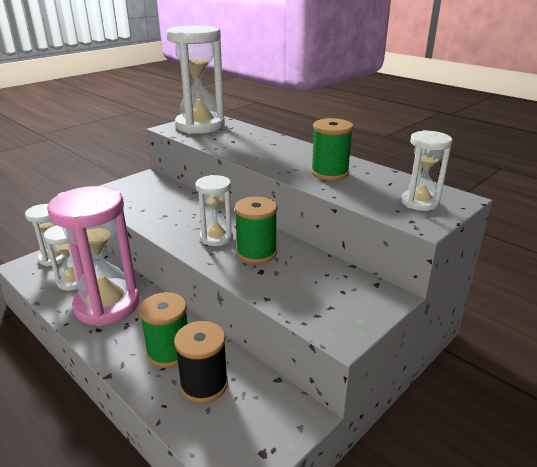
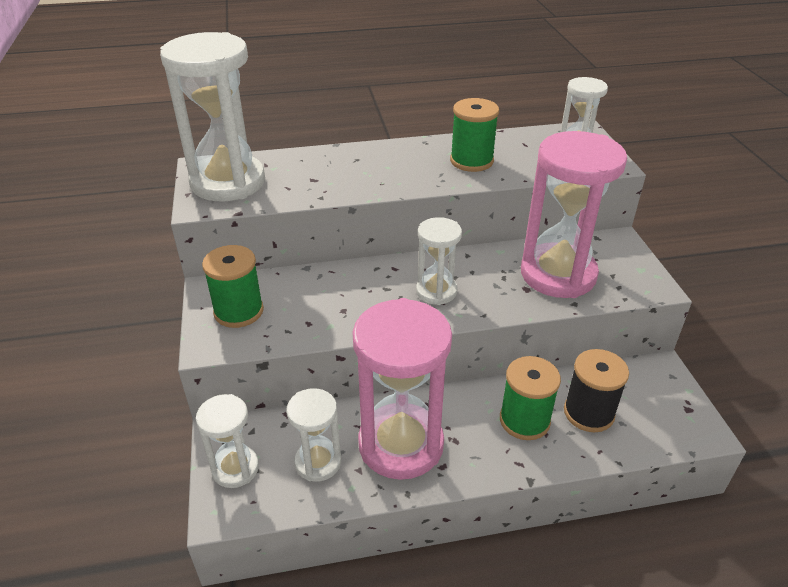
camera: 55 degrees left, 10 degrees up
green spool [235,196,278,264] -> green spool moved to [202,245,264,328]
none -> pink hourglass [521,131,627,298]

